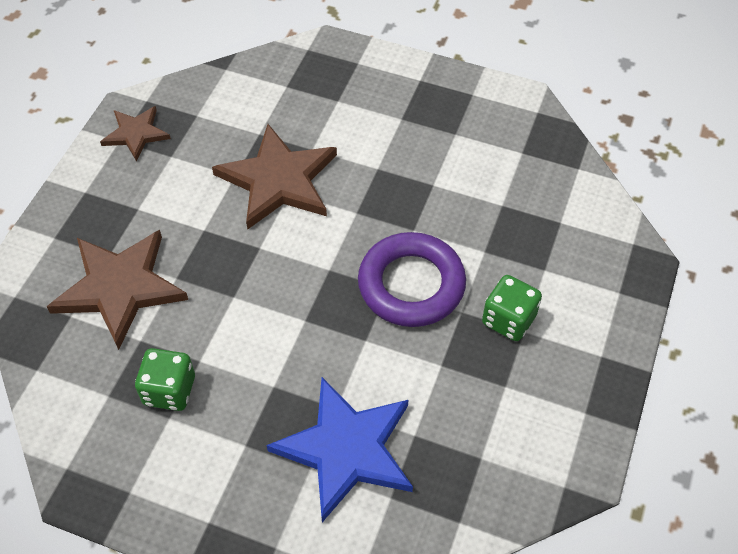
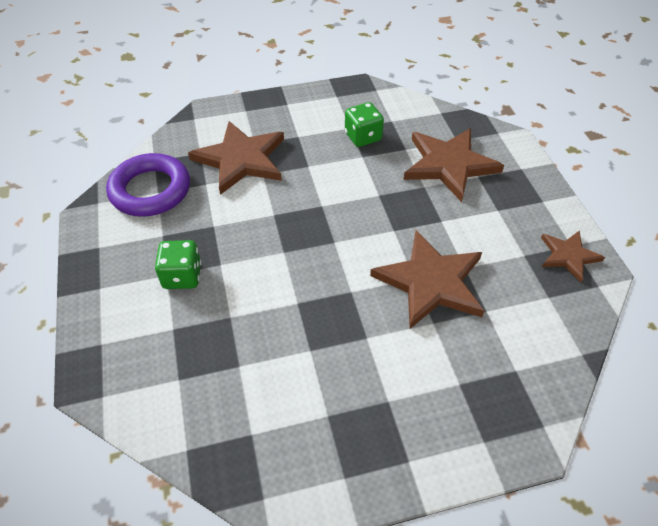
camera: 145 degrees right, 5 degrees down
blue star [266,377,413,522] -> brown star [188,121,284,195]
purple ring [358,232,466,327] -> purple ring moved to [106,153,190,217]

